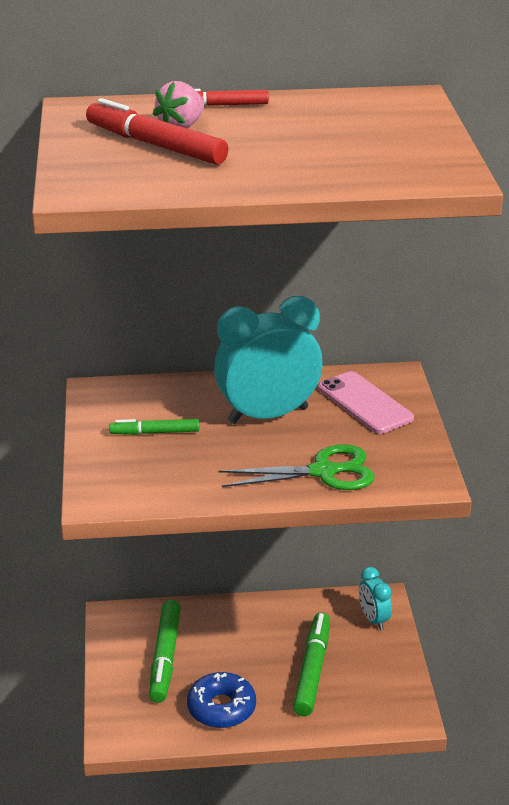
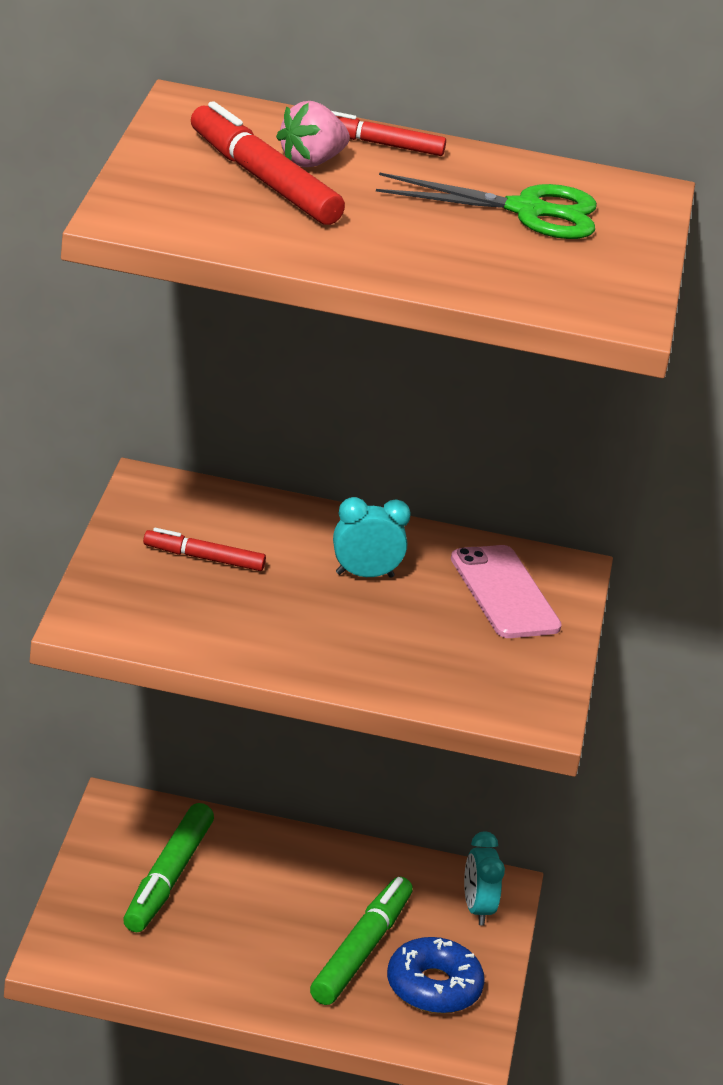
camera: 10 degrees right, 0 degrees up
green marker [109,419,199,435] -> red marker [143,528,266,571]
blue donut [187,672,256,728] -> blue donut moved to [387,937,485,1014]
turquoise clock [214,296,323,424] -> turquoise clock [333,497,411,578], size x0.50
green scissors [219,444,375,490] -> green scissors moved to [376,172,597,239]

